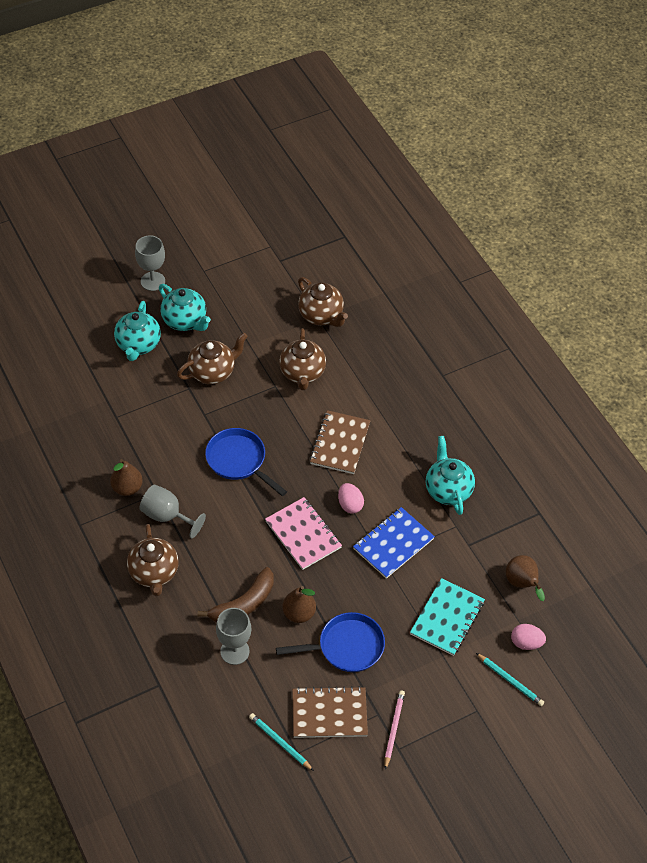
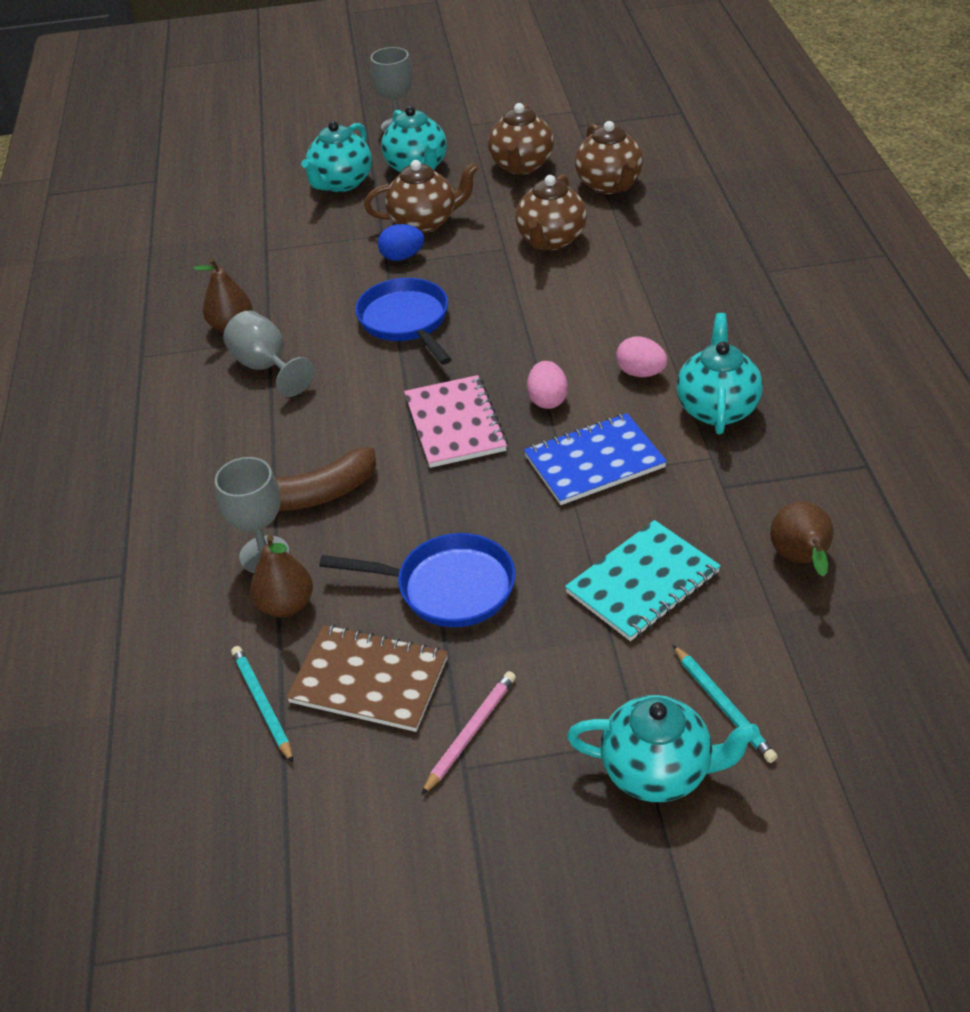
camera: 25 degrees right, 10 degrees down
brown teapot [127,524,179,596] -> brown teapot moved to [488,103,554,174]
brown pear [282,586,316,623] -> brown pear moved to [250,535,313,617]
brown notebook [310,410,370,474] -> none
pink egg [511,624,546,650] -> pink egg moved to [616,336,668,377]
none -> blue egg [378,224,424,261]
none -> turquoise teapot [567,695,760,802]

